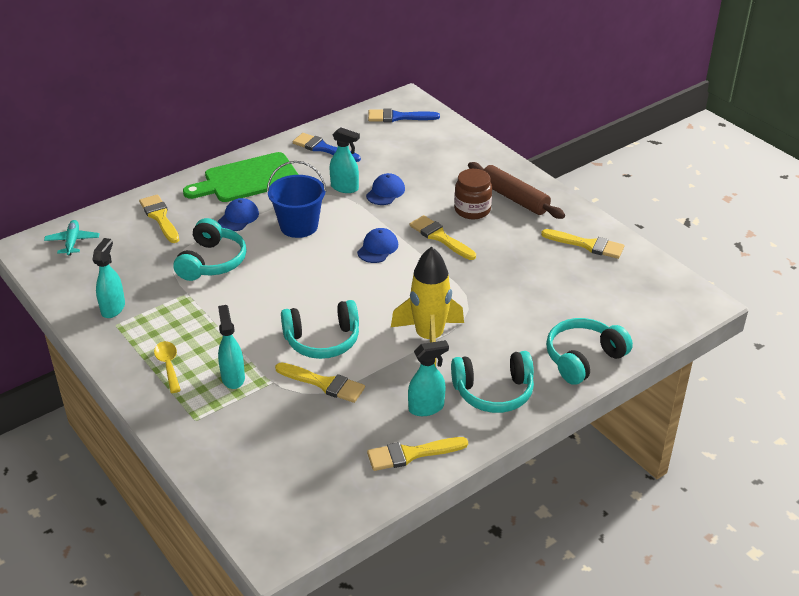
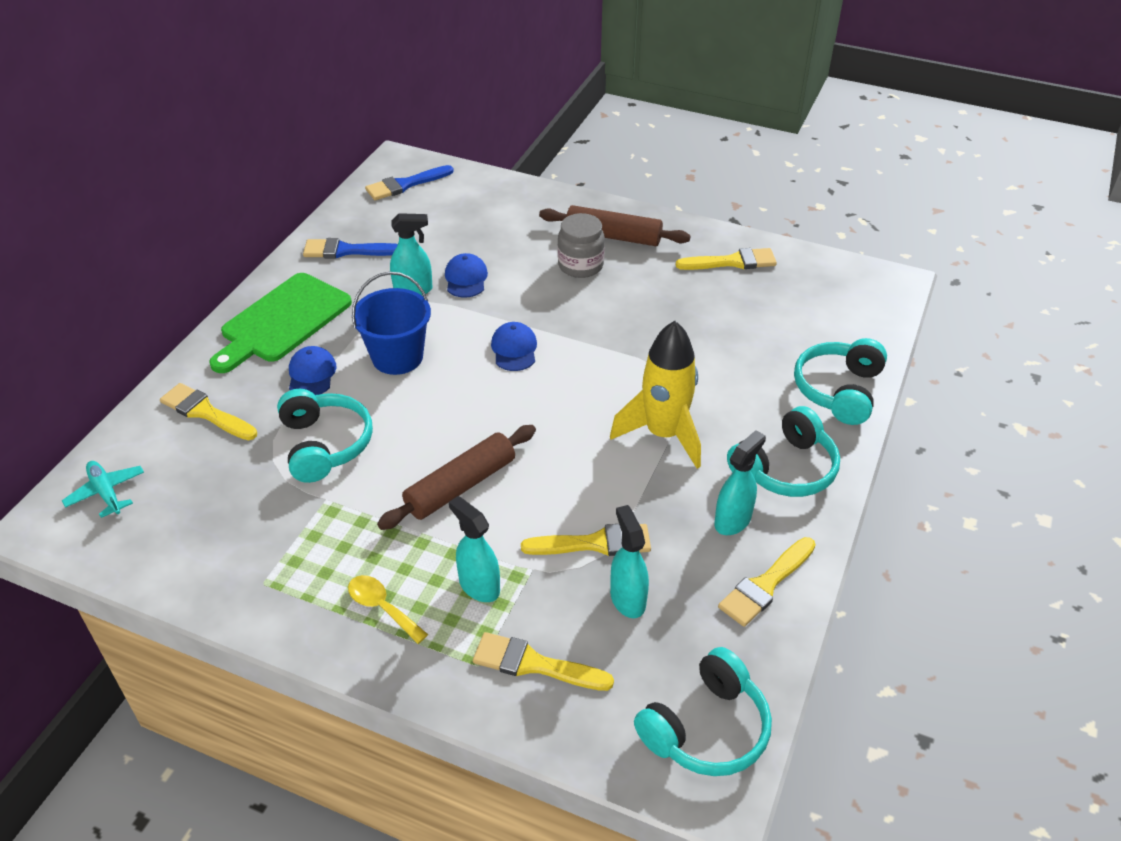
camera: 30 degrees left, 5 degrees up
turquoise spray bottle [92,238,125,318] -> turquoise spray bottle moved to [610,505,649,618]
turquoise headphones [281,300,359,359] -> turquoise headphones moved to [634,647,772,776]
yellow brush [410,215,476,260] -> yellow brush moved to [473,632,614,691]
brown jar [454,169,492,220] -> grey jar [558,213,605,278]
none -> brown rolling pin [377,425,536,530]

